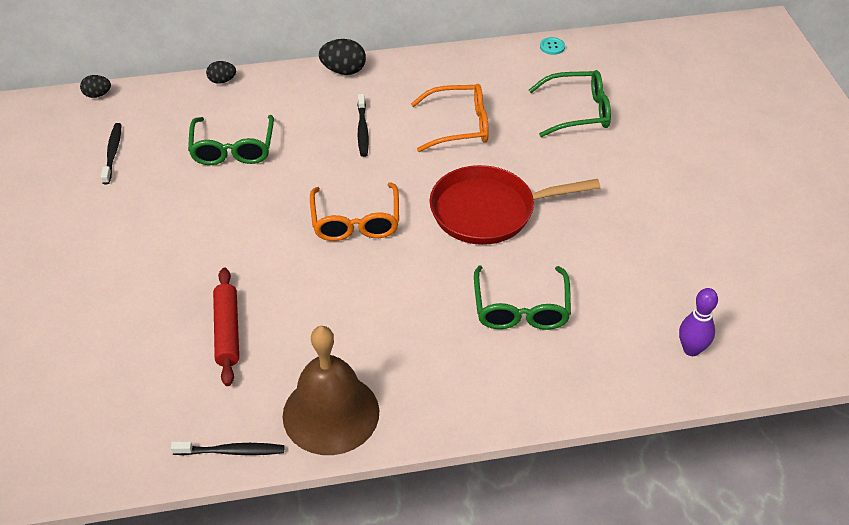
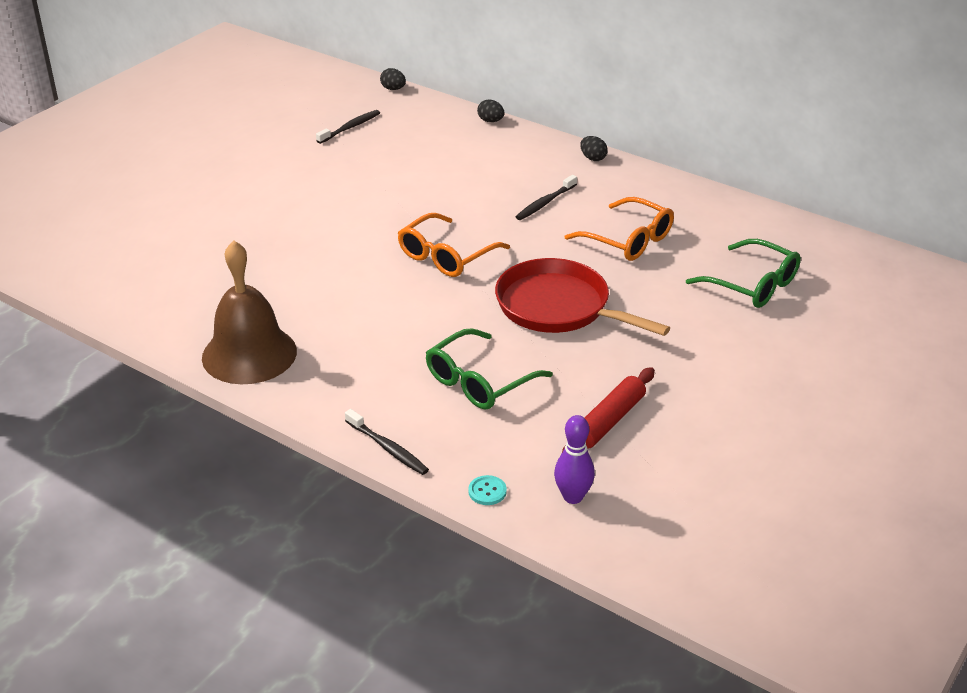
camera: 45 degrees right, 10 degrees down
black toothbrush [171,441,285,455] -> black toothbrush moved to [345,409,429,475]
green glasses [188,115,274,165] -> none
red rolling pin [213,268,239,386] -> red rolling pin moved to [562,367,655,452]
black egg [319,39,366,75] -> black egg [580,136,608,161], size x0.62
turquoise button [540,37,565,55] -> turquoise button moved to [468,475,507,505]

